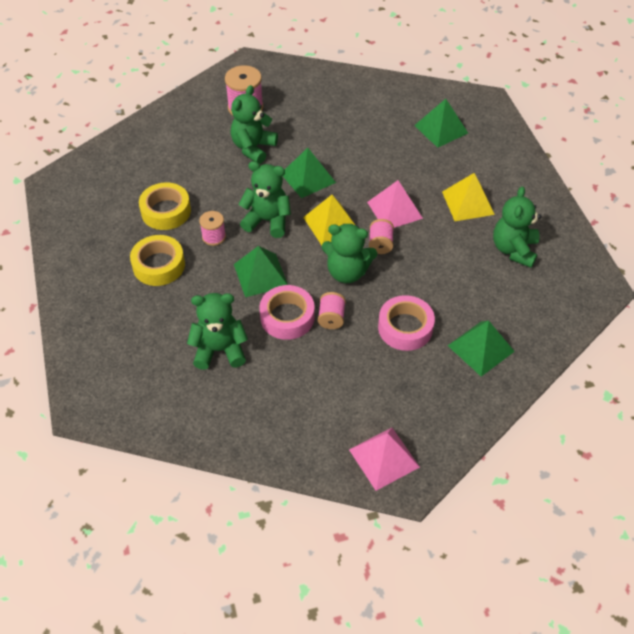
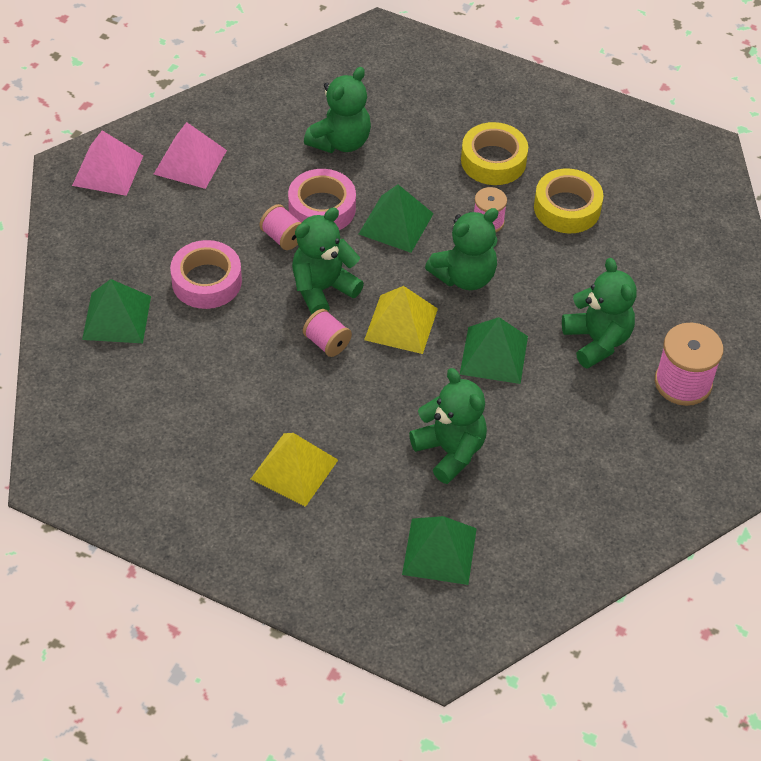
camera: 130 degrees right, 0 degrees up
pink pyramid [367,180,423,228] -> pink pyramid moved to [154,122,227,189]
green teddy bear [493,186,541,268] -> green teddy bear moved to [409,368,487,484]

